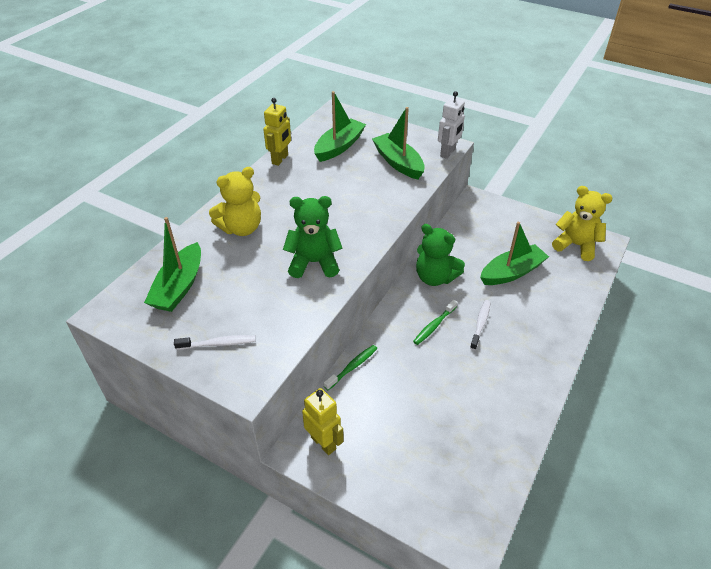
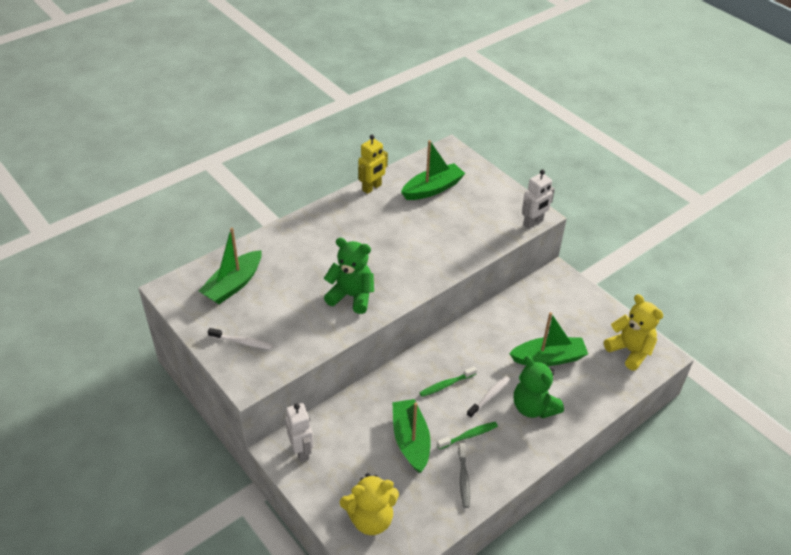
camera: 20 degrees right, 0 degrees up
yellow teddy bear [209,167,261,236] -> yellow teddy bear moved to [340,473,399,535]
yellow robot [302,388,344,455] -> white robot [285,403,314,462]
green toothbrush [324,345,377,390] -> green toothbrush moved to [437,422,498,449]
green boat [372,107,425,179] -> green boat moved to [392,399,431,473]
green teddy bear [416,224,465,286] -> green teddy bear moved to [514,356,564,419]
none -> grey toothbrush [458,443,470,508]

